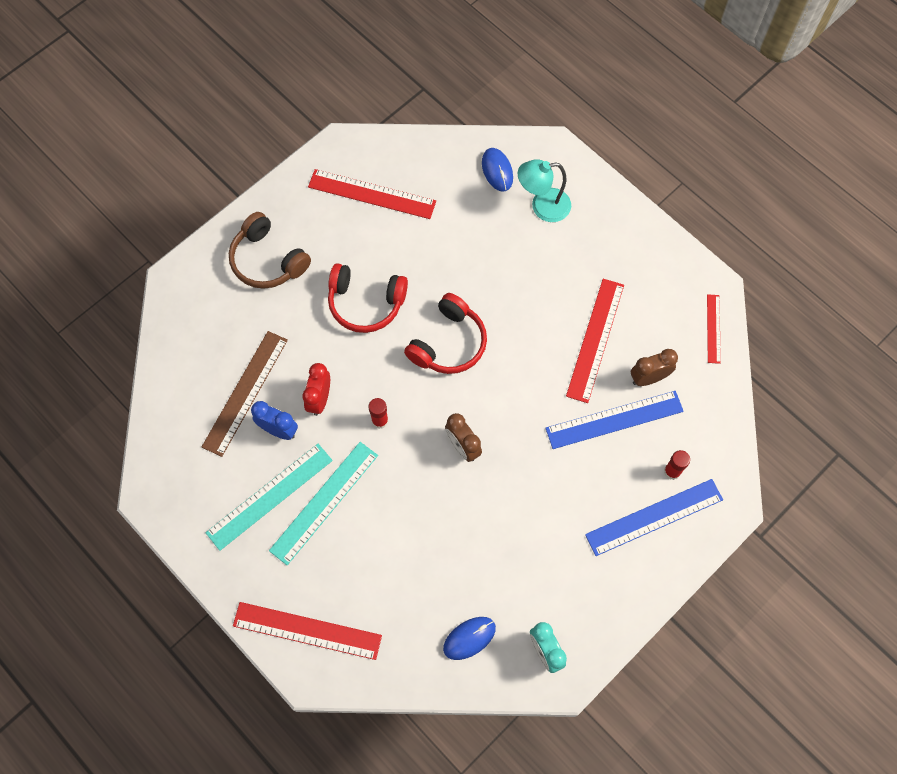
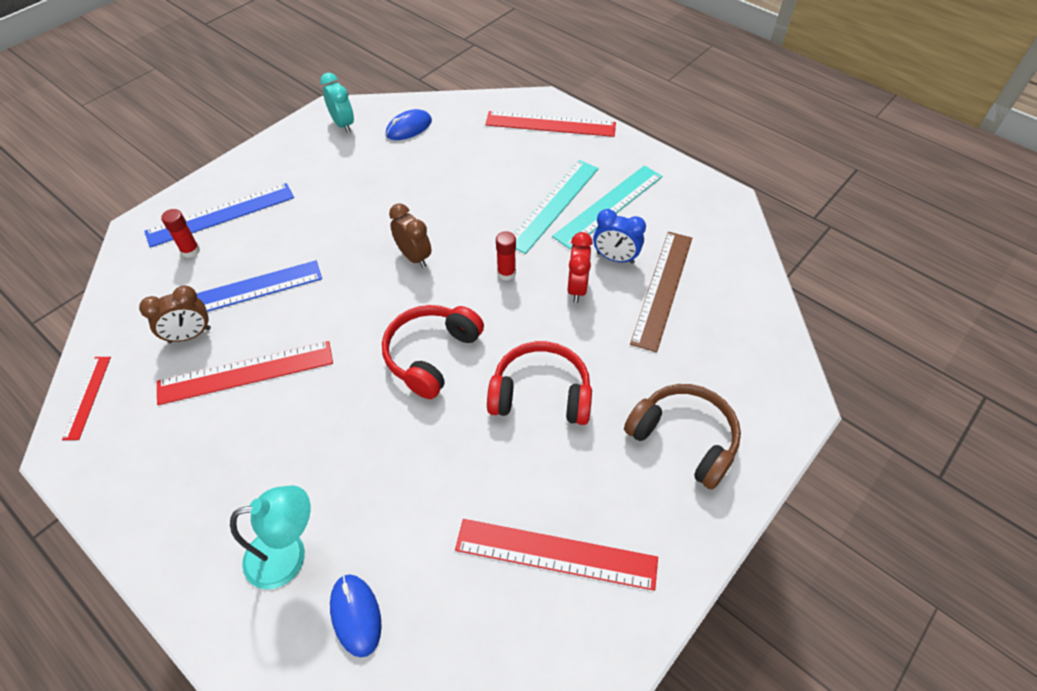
camera: 175 degrees right, 15 degrees down
red ruler [566,279,624,403] -> red ruler turned 60 degrees clockwise [157,341,333,405]

